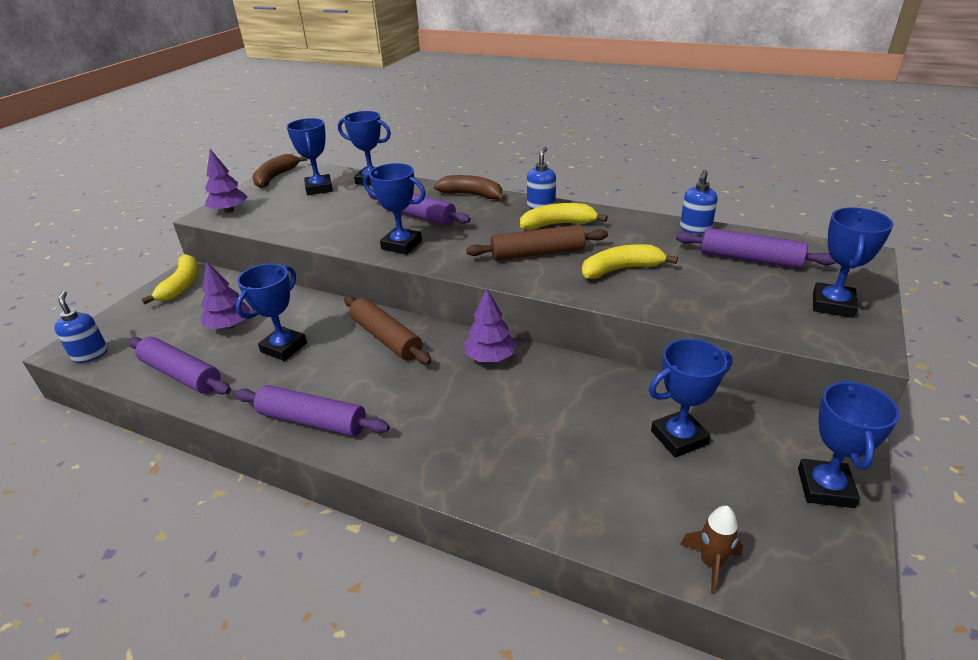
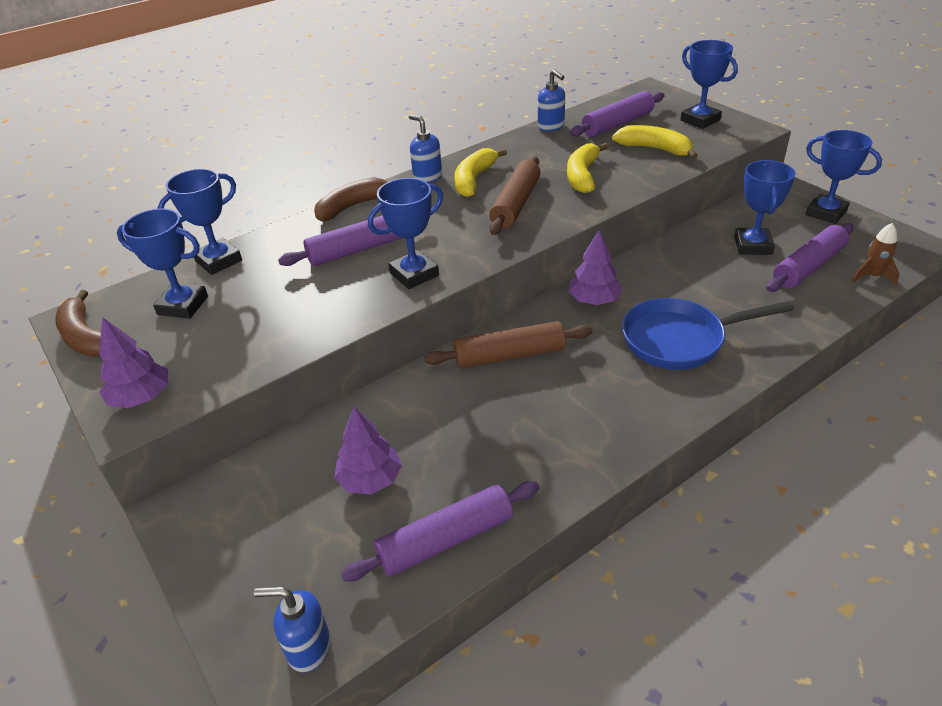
camera: 60 degrees left, 5 degrees up
yellow banana [142,254,199,304] -> yellow banana moved to [612,125,698,159]
purple rolling pin [235,385,390,436] -> purple rolling pin moved to [766,223,853,292]
blue trophy [236,264,307,361] -> none
none -> blue pan [622,298,794,370]

